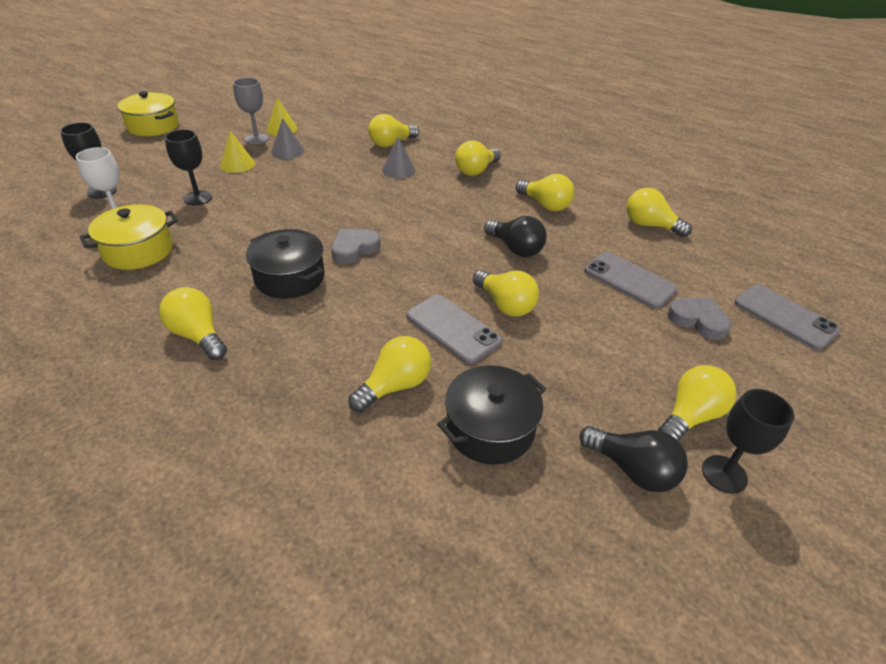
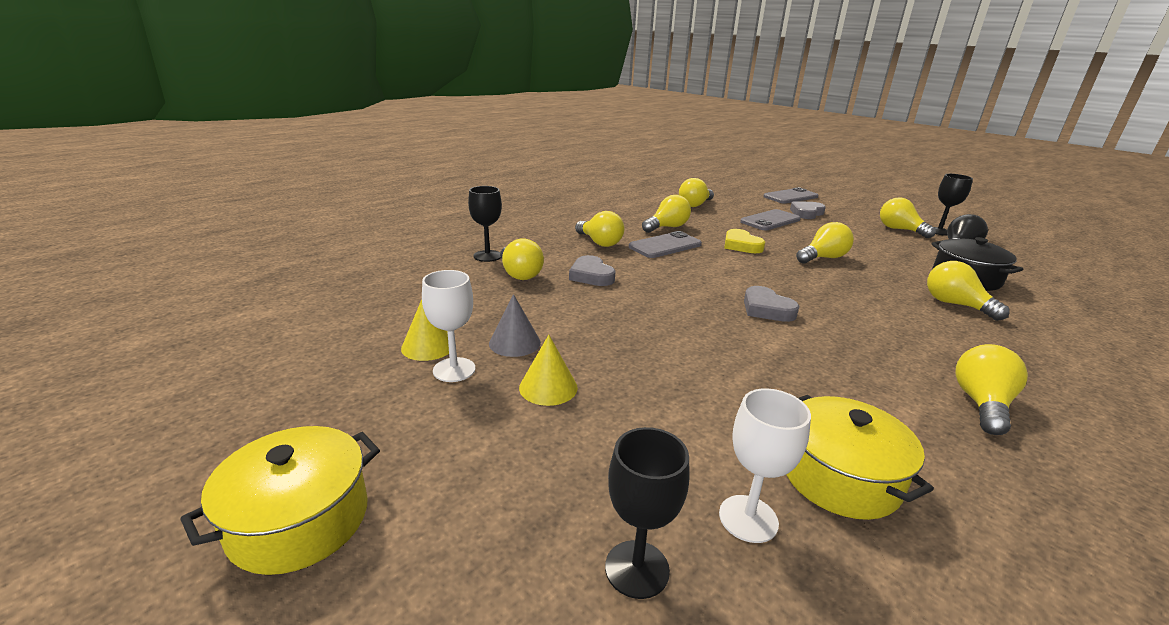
camera: 80 degrees left, 15 degrees down
yellow light bulb [159,287,227,360] -> yellow light bulb turned 150 degrees clockwise [956,344,1028,435]
black goblet [165,129,212,206] -> black goblet moved to [468,186,502,262]
grey goblet [233,78,269,144] -> white goblet [422,270,475,382]
black pot [246,229,324,299] -> none
grey cone [382,137,415,178] -> grey heart [569,255,616,286]
grey phone [407,295,502,364] -> grey phone moved to [629,231,702,258]
black light bulb [484,216,547,257] -> yellow heart [724,229,765,253]

